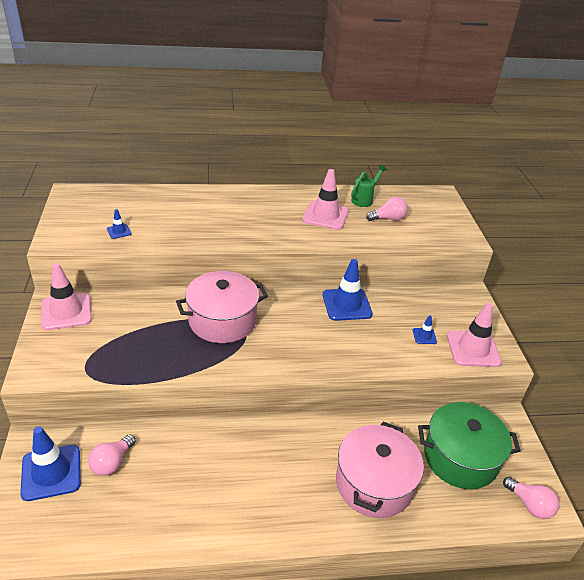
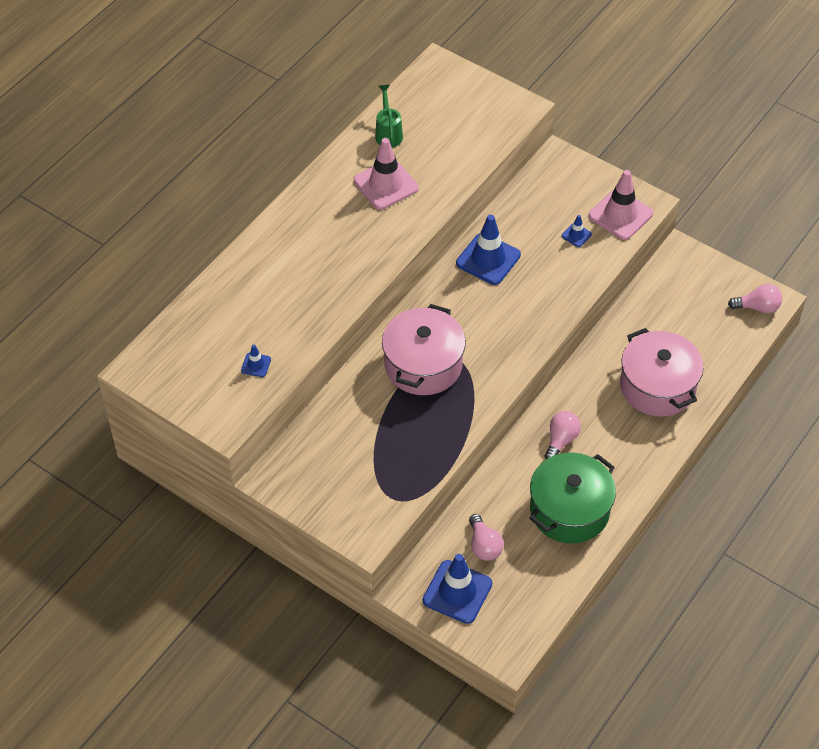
camera: 45 degrees left, 15 degrees up
pink traffic cone [41,263,92,330] -> none
pink light bulb [366,197,408,221] -> pink light bulb moved to [544,411,581,459]
green pot [418,402,521,489] -> green pot moved to [529,453,616,544]

